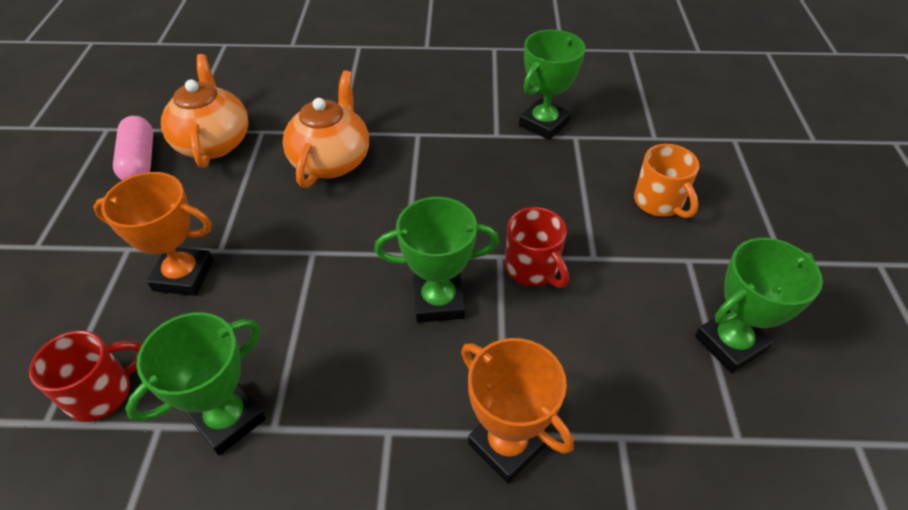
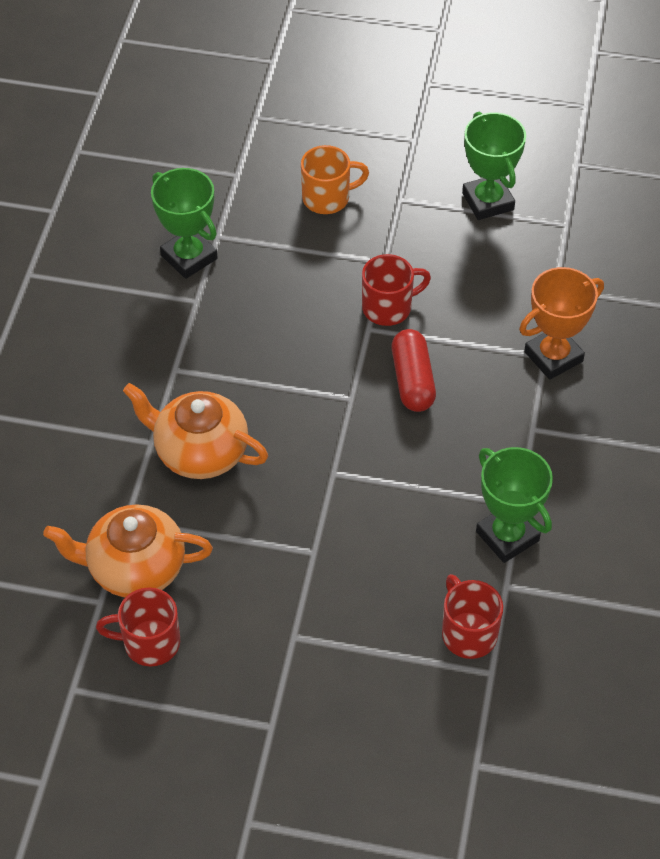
camera: 80 degrees left, 5 degrees up
orange trophy [93,172,214,296] -> none
pink capsule [113,116,153,181] -> red mug [96,587,180,667]
green trophy [375,197,499,323] -> red capsule [391,329,436,412]

